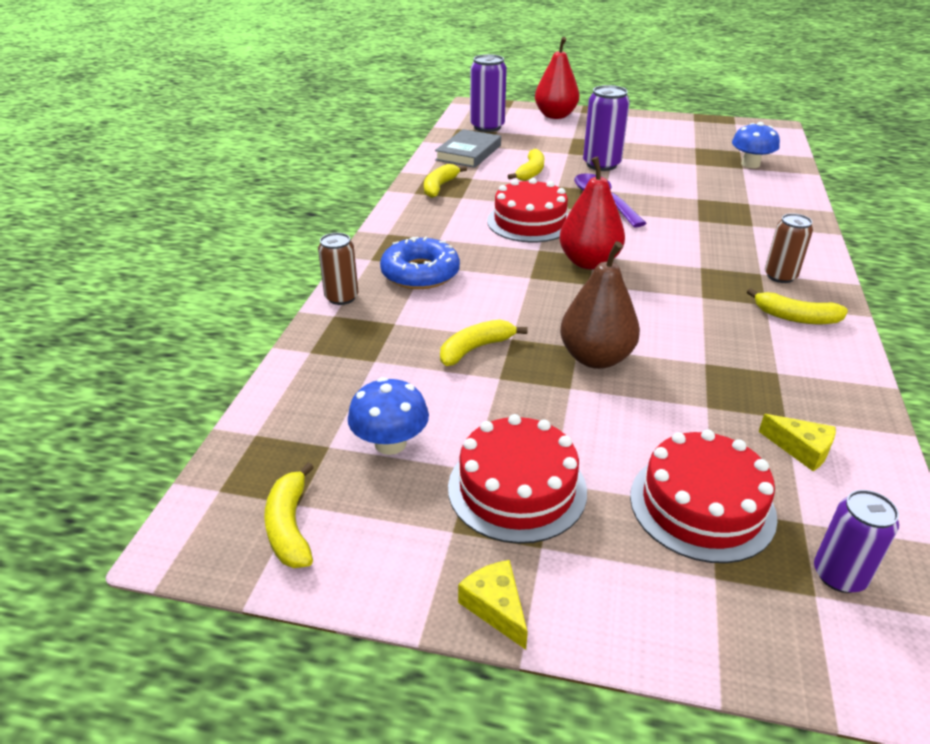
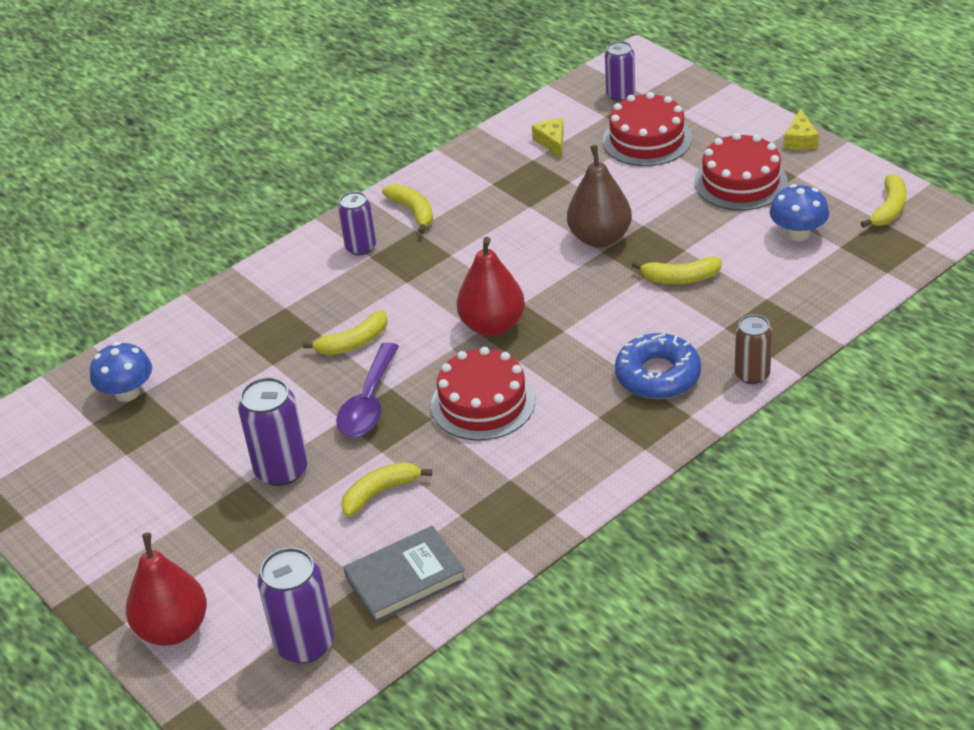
camera: 140 degrees left, 5 degrees up
yellow banana [424,164,467,198] -> yellow banana moved to [303,311,387,355]
brown can [765,213,813,283] -> purple can [338,191,376,256]

